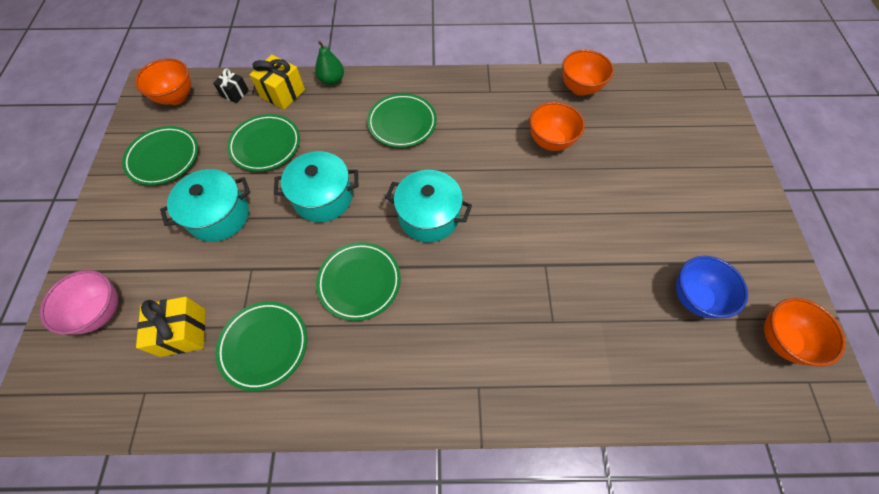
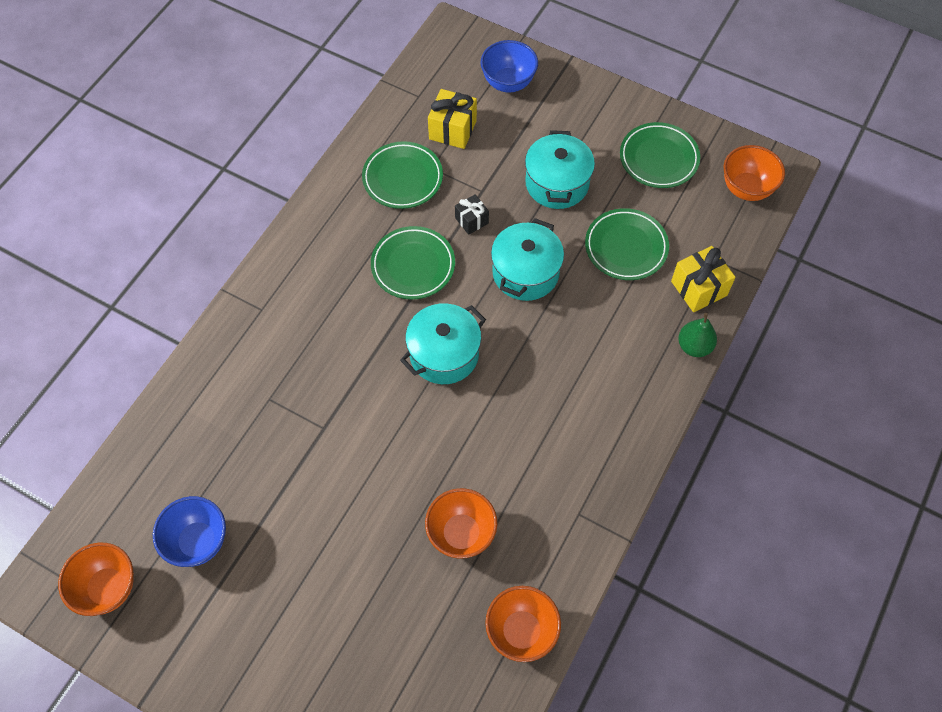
camera: 120 degrees right, 0 degrees up
pink bowl [40,270,118,335] -> blue bowl [481,40,538,92]
black gift [213,68,249,103] -> black gift moved to [455,194,489,235]
green plate [367,93,437,148] -> none

